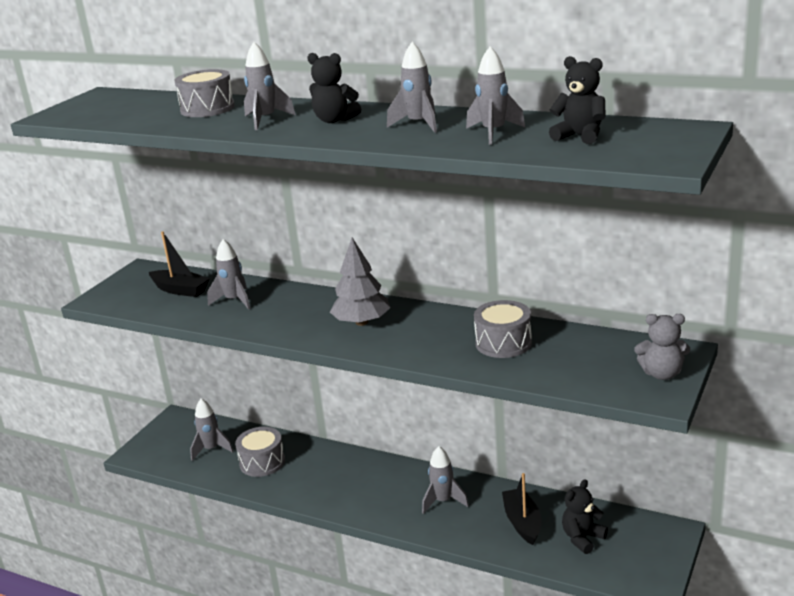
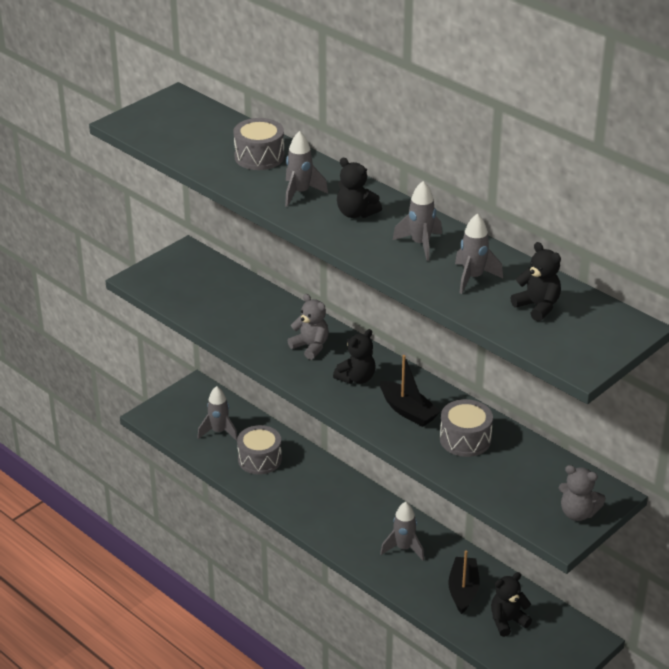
camera: 15 degrees right, 10 degrees up
black boat [149,231,210,297] -> black boat moved to [380,355,441,427]
grey rocket [207,239,250,309] -> none
grey tree [330,238,391,326] -> black teddy bear [333,329,375,384]
none -> grey teddy bear [288,294,329,360]

